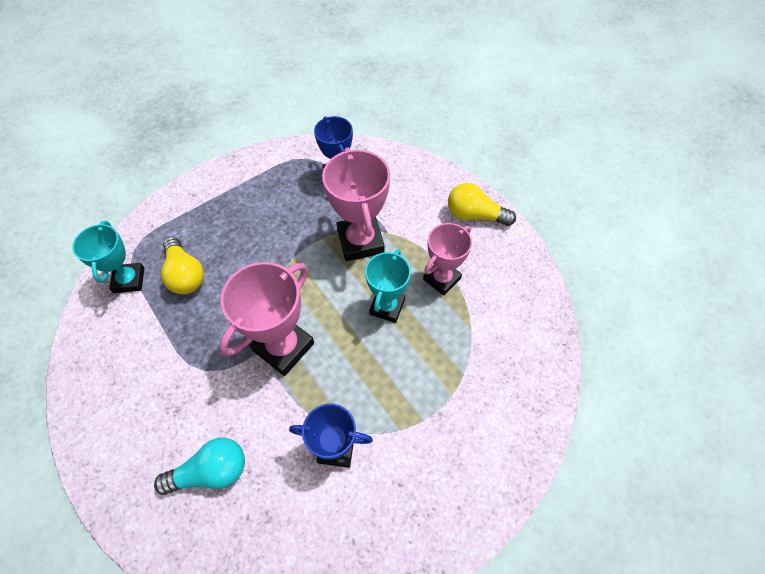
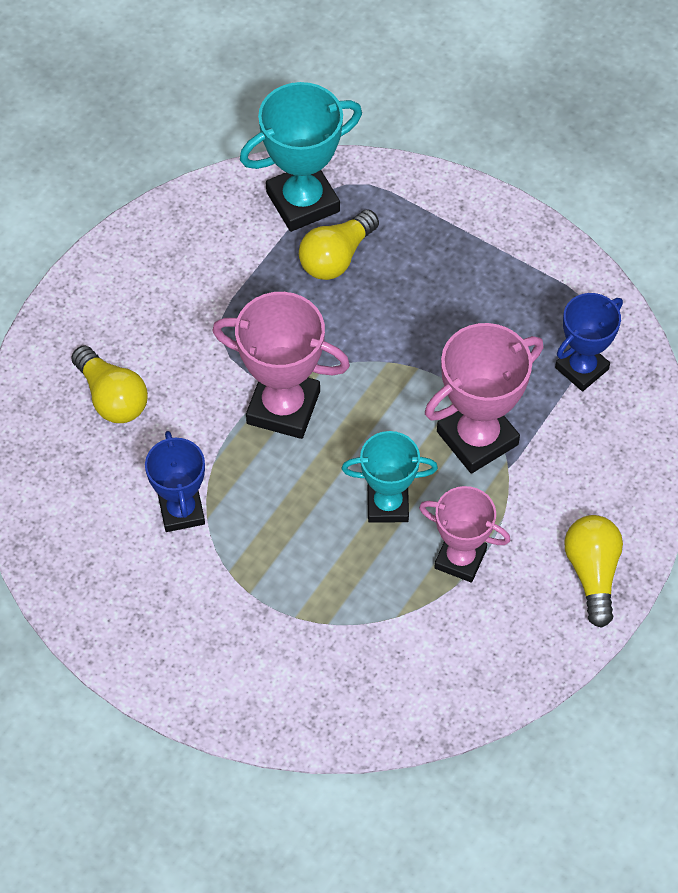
camera: 70 degrees right, 0 degrees up
turquoise trophy [72,221,144,293] -> turquoise trophy [240,82,362,232], size x1.51
turquoise light bulb [154,438,245,495] -> yellow light bulb [71,345,148,423]

